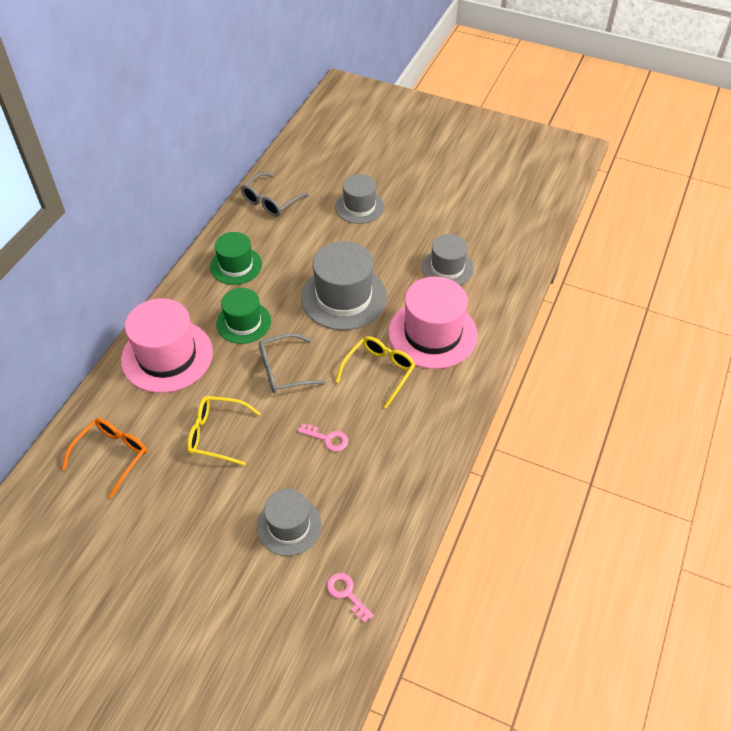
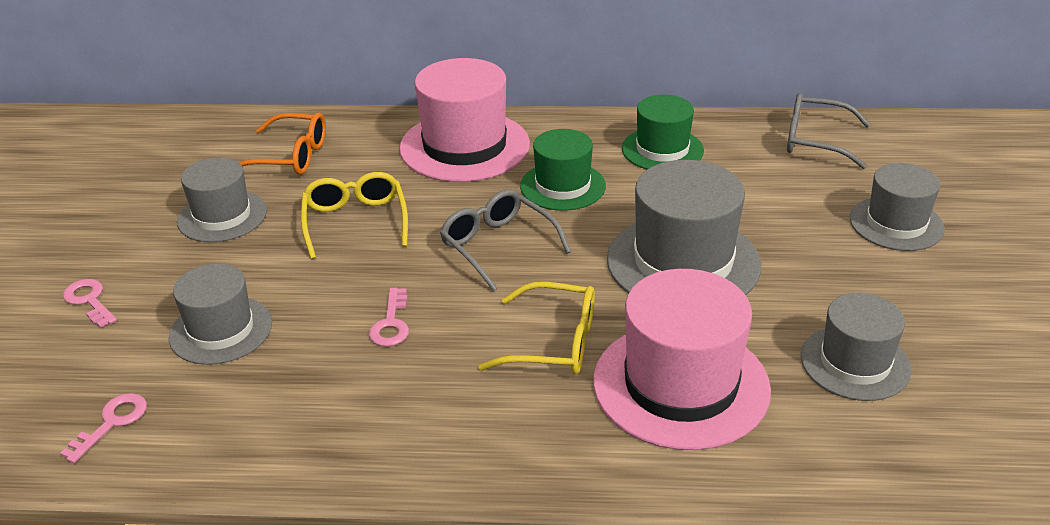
camera: 70 degrees right, 15 degrees down
none -> pink key [63,279,117,328]
none -> grey hat [177,157,267,242]

